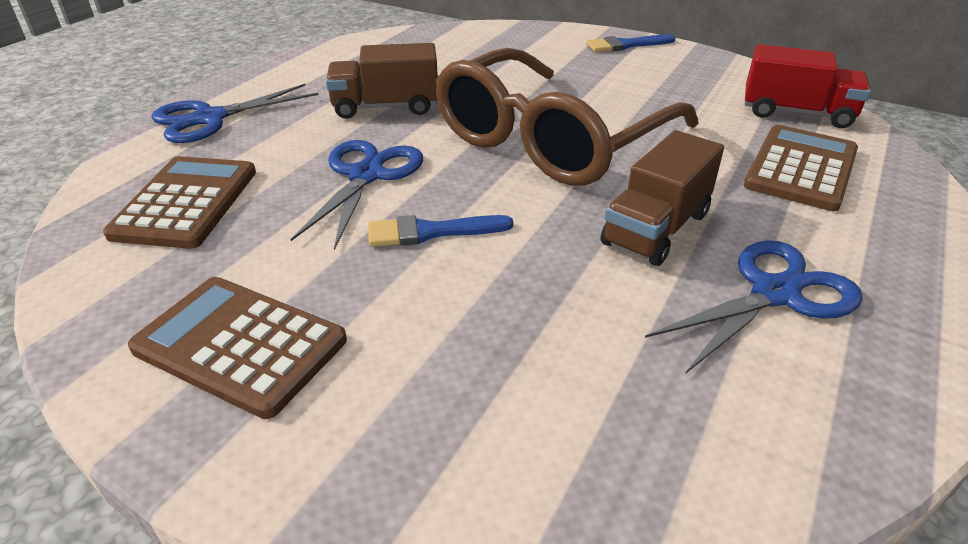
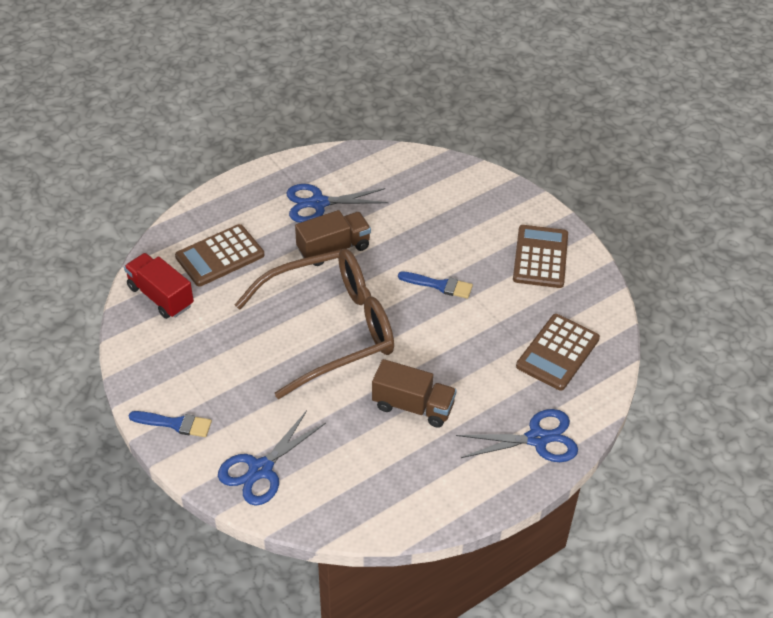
camera: 155 degrees left, 10 degrees up
brown calculator [128,277,347,419] -> brown calculator turned 135 degrees counterclockwise [513,225,568,288]
blue scissors [290,140,423,250] -> blue scissors moved to [218,410,326,506]

